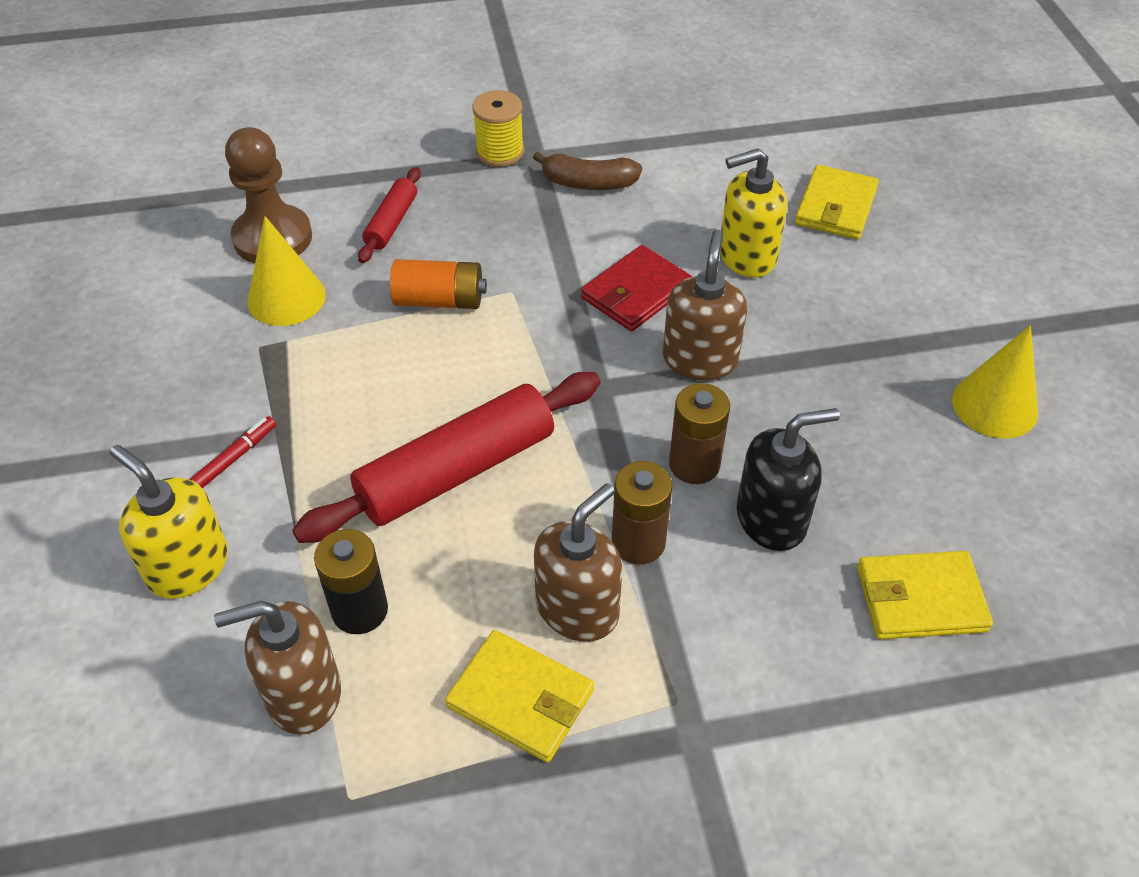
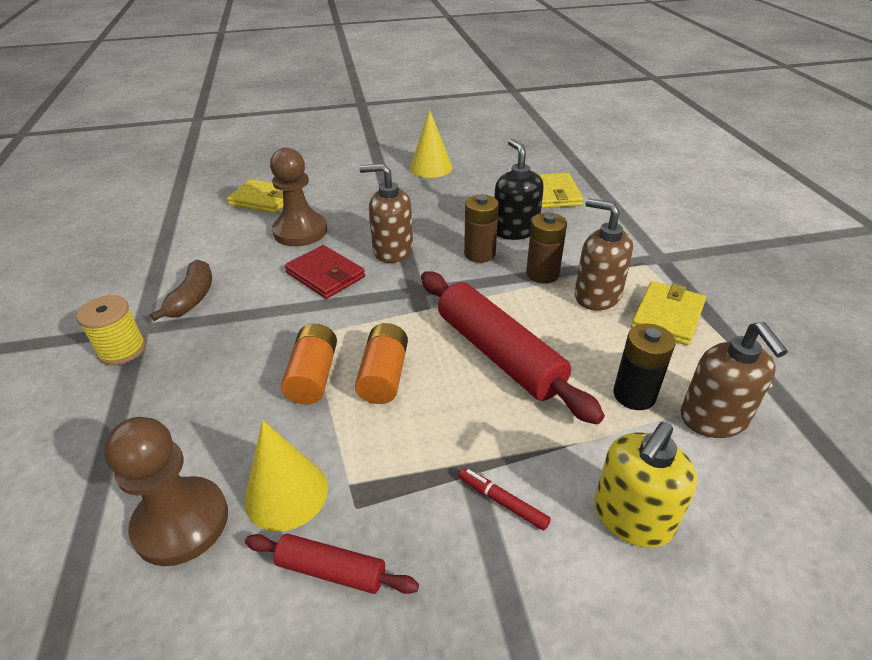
camera: 90 degrees left, 10 degrees down
red rolling pin [358,167,421,263] -> red rolling pin moved to [245,534,419,594]
yellow soap dispenser [720,148,787,278] -> brown pawn [270,148,327,246]
none -> orange battery [355,323,408,404]

